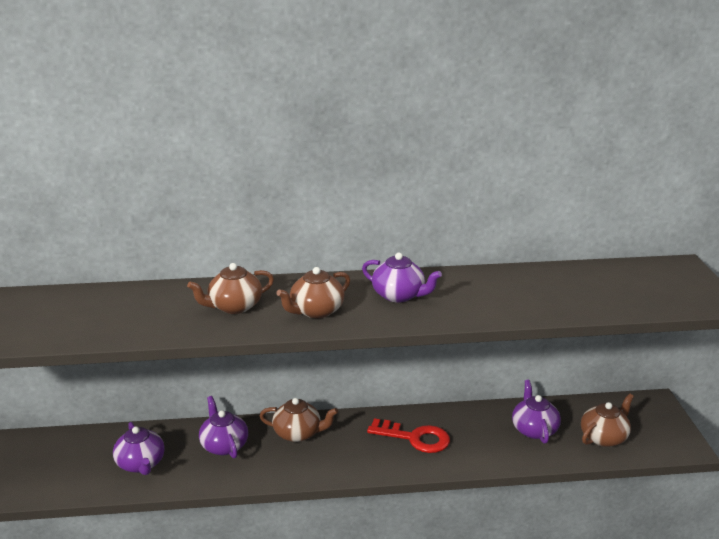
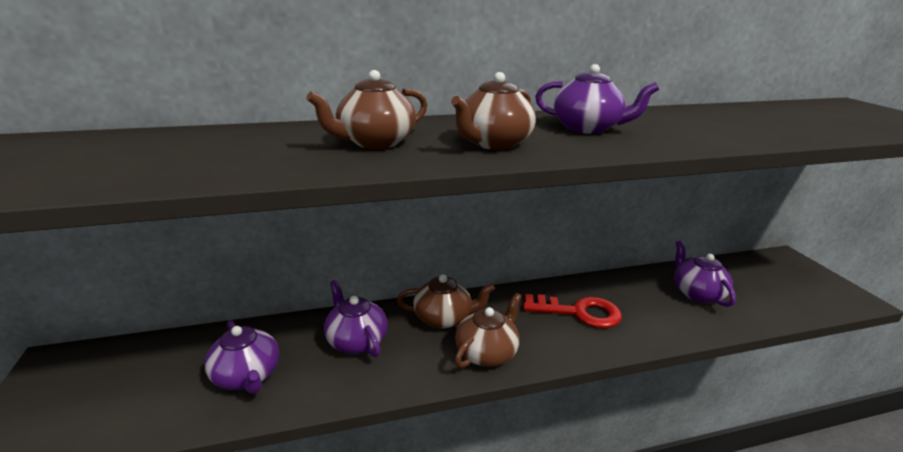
camera: 10 degrees left, 0 degrees up
brown teapot [581,393,634,447] -> brown teapot moved to [455,293,522,368]

